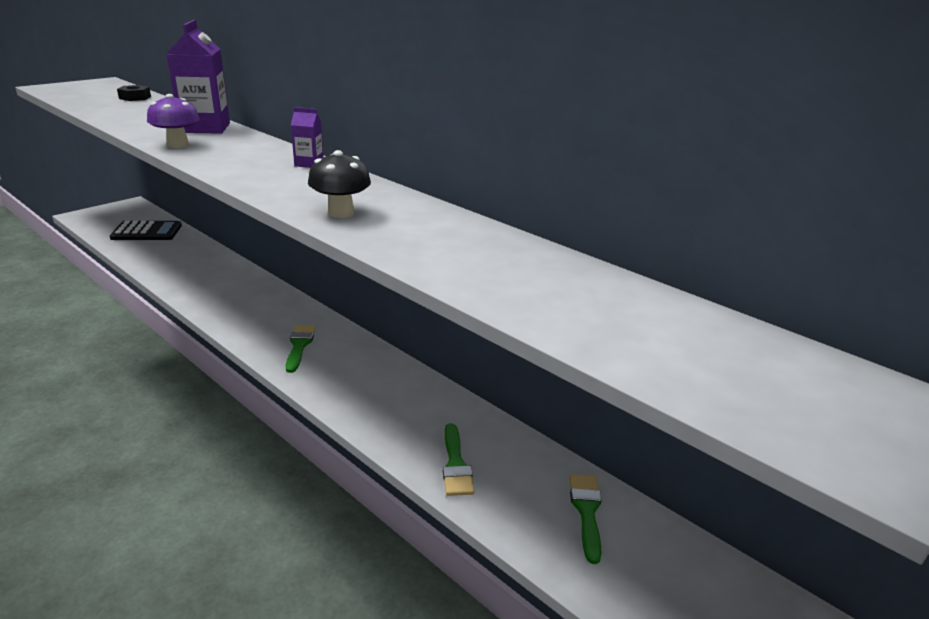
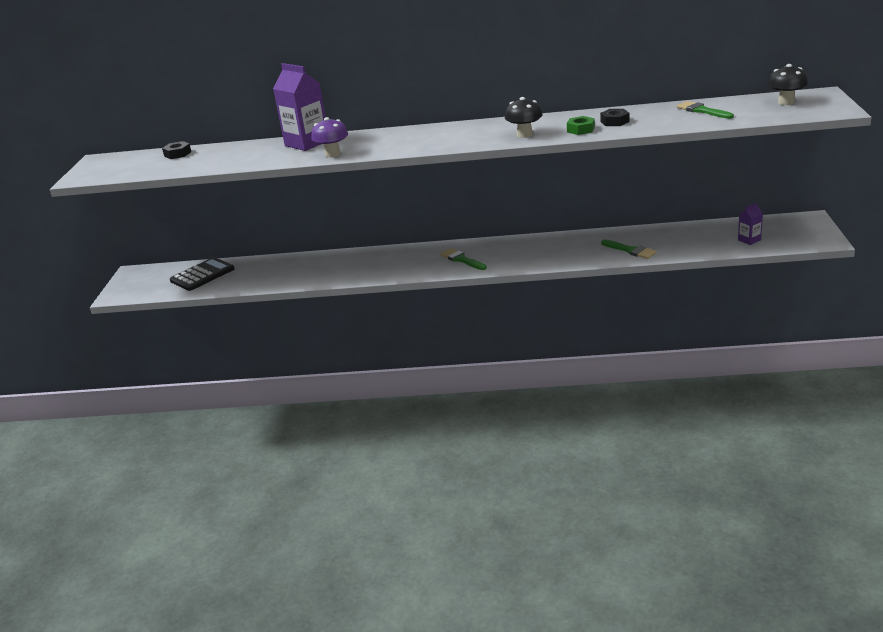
camera: 35 degrees left, 0 degrees up
purple carton [291,107,323,168] -> purple carton moved to [738,203,763,245]
green brush [569,474,602,564] -> green brush moved to [677,101,734,119]
none -> green nut [567,116,595,135]
none -> black nut [600,109,629,126]
none -> black mushroom [768,64,808,105]

